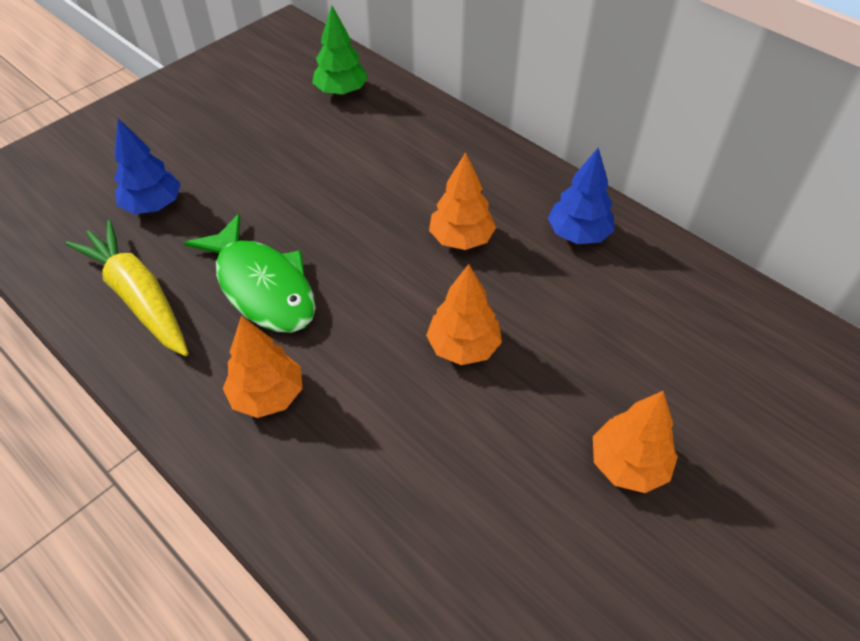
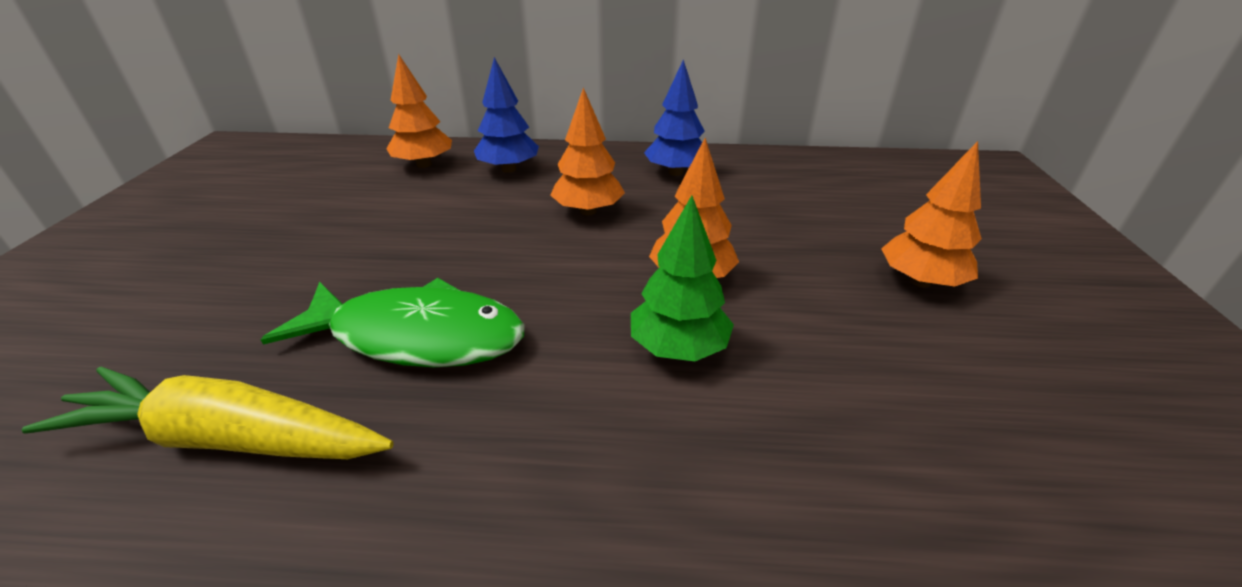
camera: 40 degrees left, 15 degrees down
blue tree [114,118,181,214] -> blue tree moved to [474,57,539,173]
orange tree [223,316,302,418] -> orange tree moved to [386,54,452,168]
green tree [312,6,368,96] -> green tree moved to [631,195,734,361]

